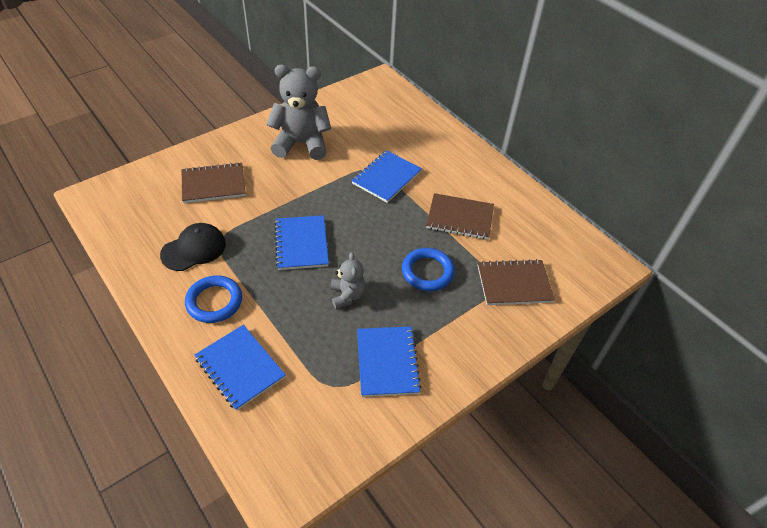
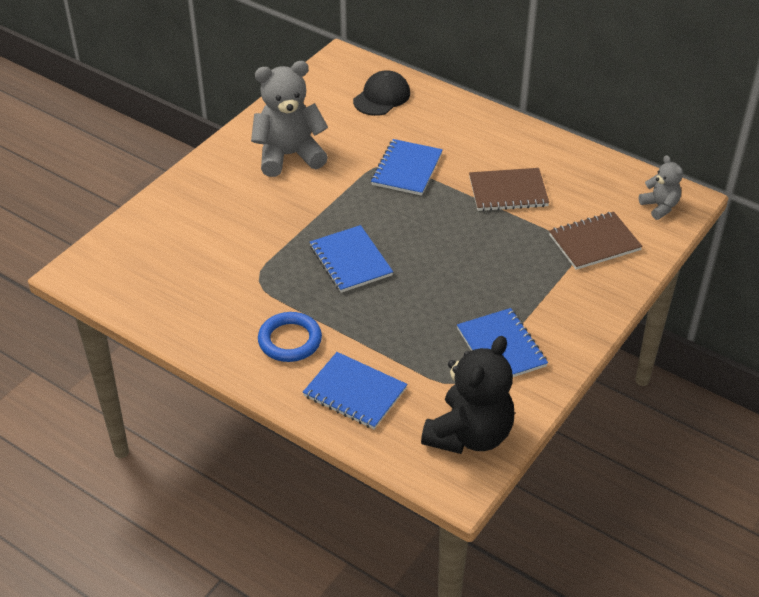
camera: 15 degrees left, 5 degrees down
black cap [160,223,226,271] -> black cap moved to [353,70,410,116]
brown notebook [182,162,246,203] -> none
grey teddy bear [331,252,366,309] -> grey teddy bear moved to [639,155,683,220]
blue ring [402,248,455,291] -> none
none -> black teddy bear [421,336,514,454]

